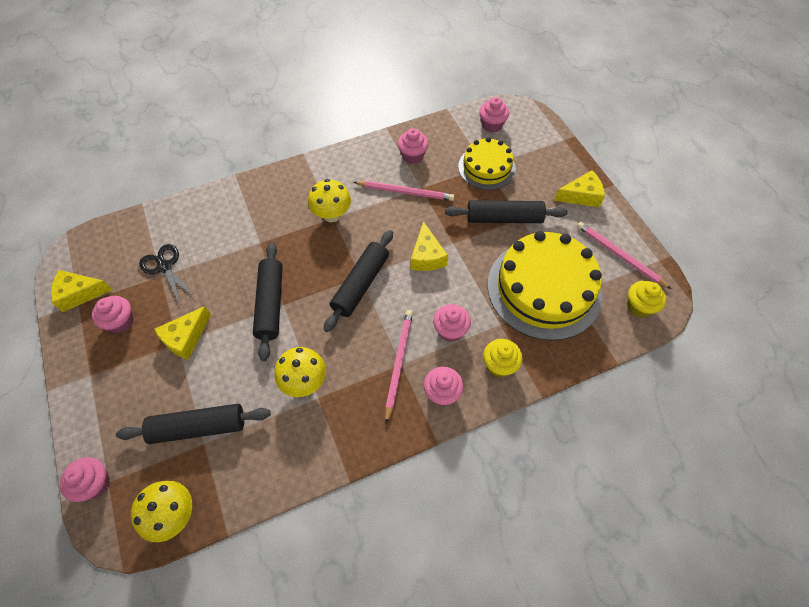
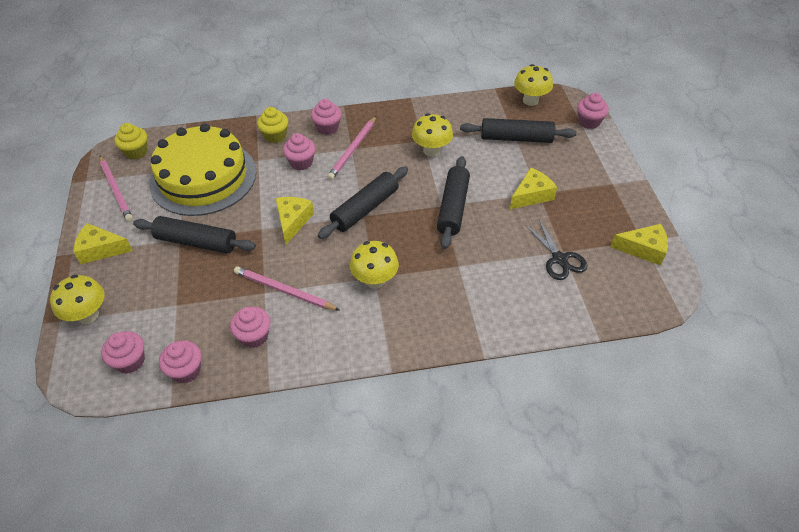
camera: 165 degrees left, 10 degrees down
pink cupcake [92,296,134,333] -> pink cupcake moved to [159,340,202,383]
yellow cake [458,137,516,190] -> none
none -> yellow mushroom [50,275,104,324]

